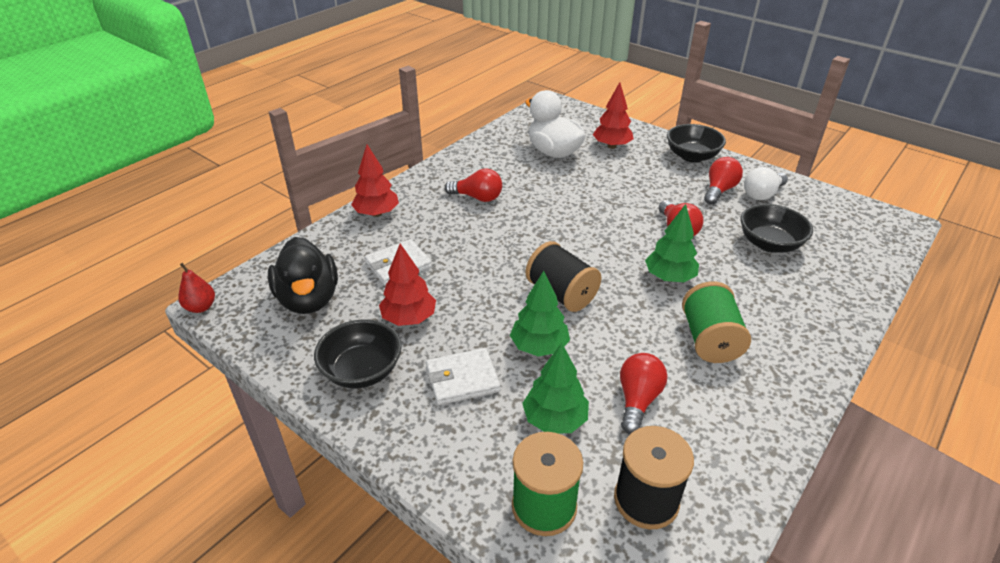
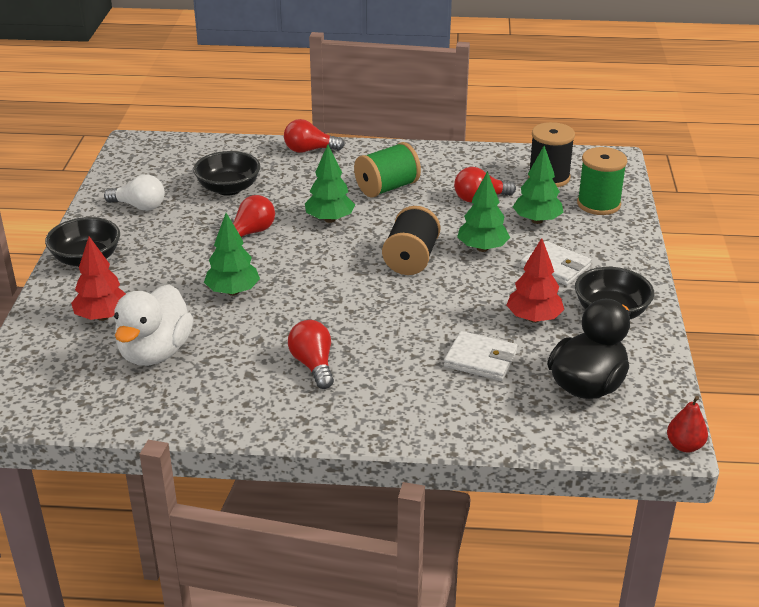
camera: 125 degrees left, 5 degrees down
red tree [351,145,399,217] -> none
red light bulb [704,157,743,205] -> red light bulb moved to [284,119,344,153]
none -> green tree [204,213,260,296]

